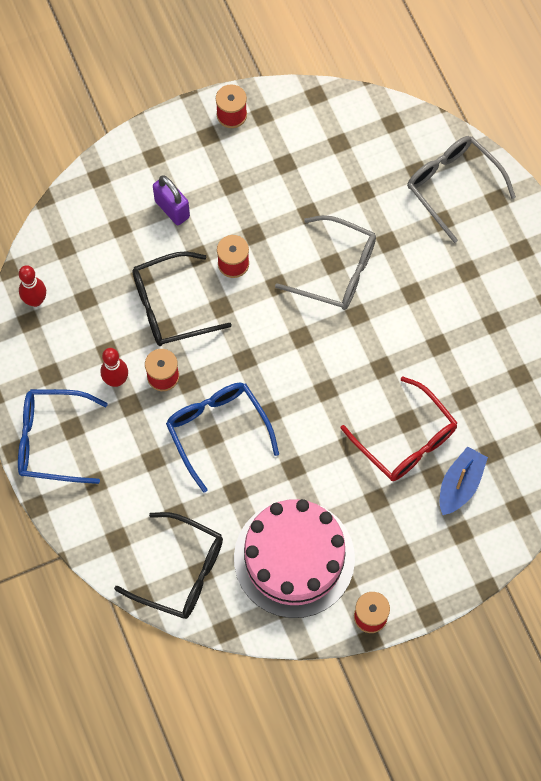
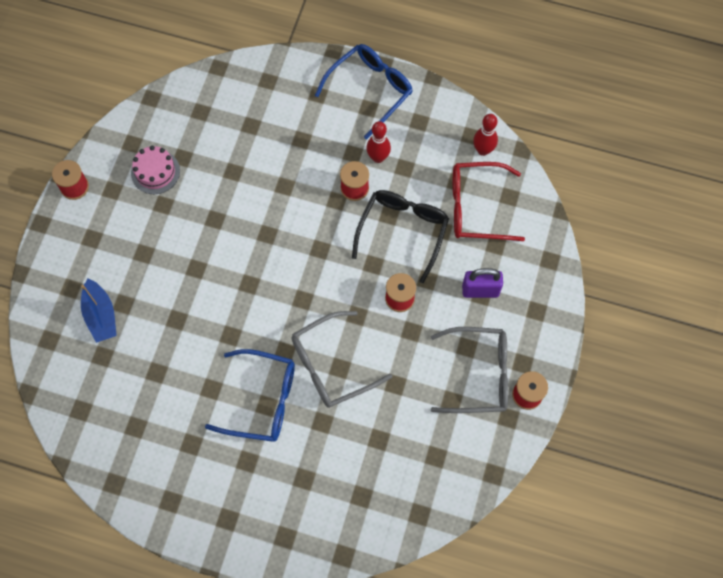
camera: 130 degrees right, 0 degrees up
black glasses [114,512,223,619] -> none
blue glasses [166,383,279,493] -> blue glasses moved to [205,349,295,442]
pink cake [234,499,355,618] -> pink cake [131,146,180,194], size x0.48
red glasses [341,376,457,481] -> red glasses moved to [453,162,525,241]
grey glasses [407,136,516,243] -> grey glasses moved to [431,327,508,413]

